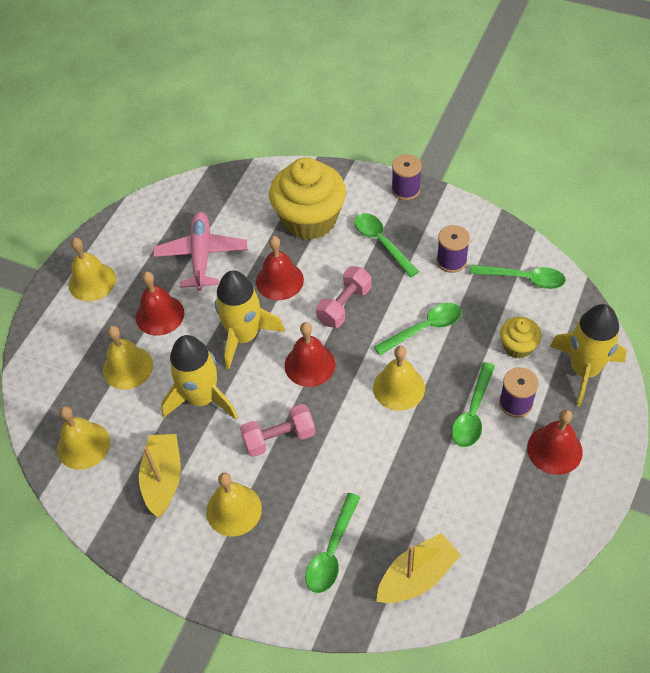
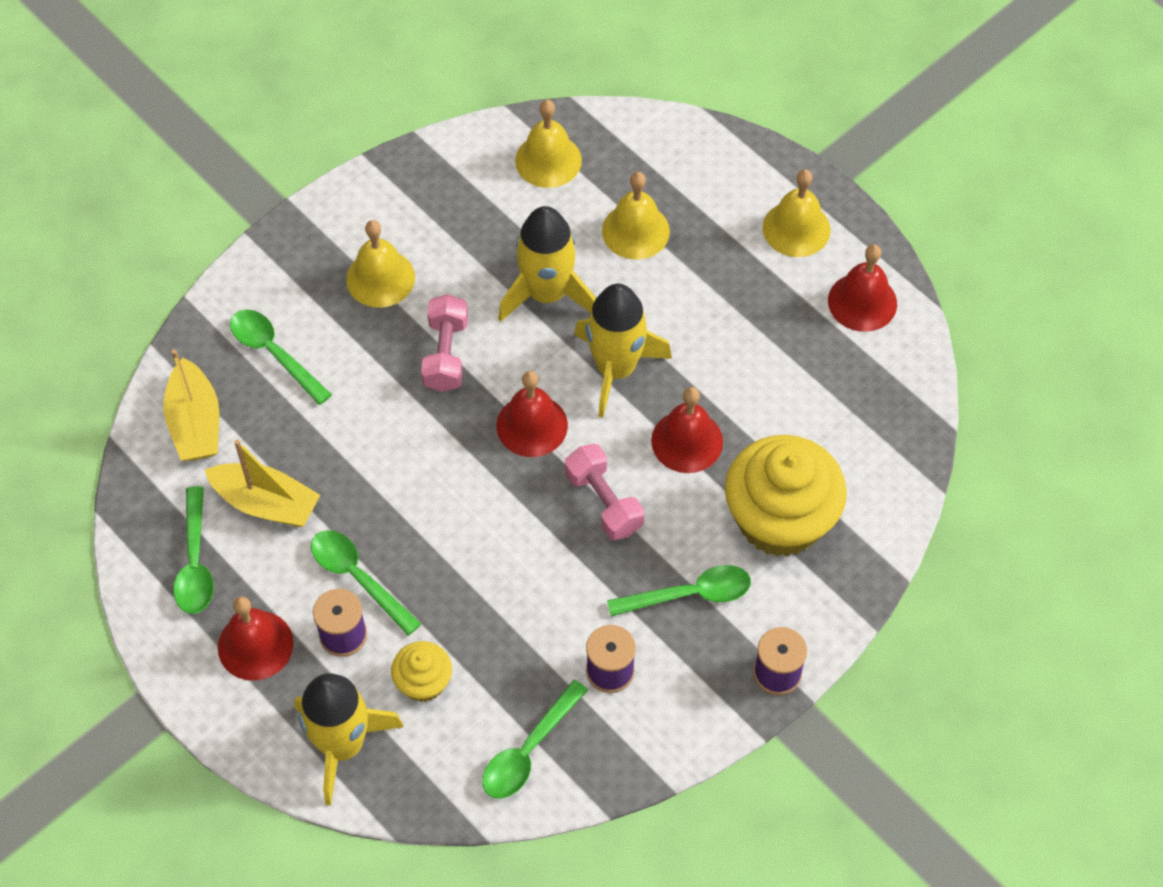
camera: 110 degrees right, 5 degrees up
red bell [136,272,185,336] -> red bell moved to [828,245,897,332]
yellow boat [139,434,181,517] -> yellow boat moved to [205,439,320,527]
pink plane [153,212,247,291] -> none
yellow bell [373,346,425,411] -> none
green spoon [374,303,462,355] -> green spoon moved to [173,486,214,614]

